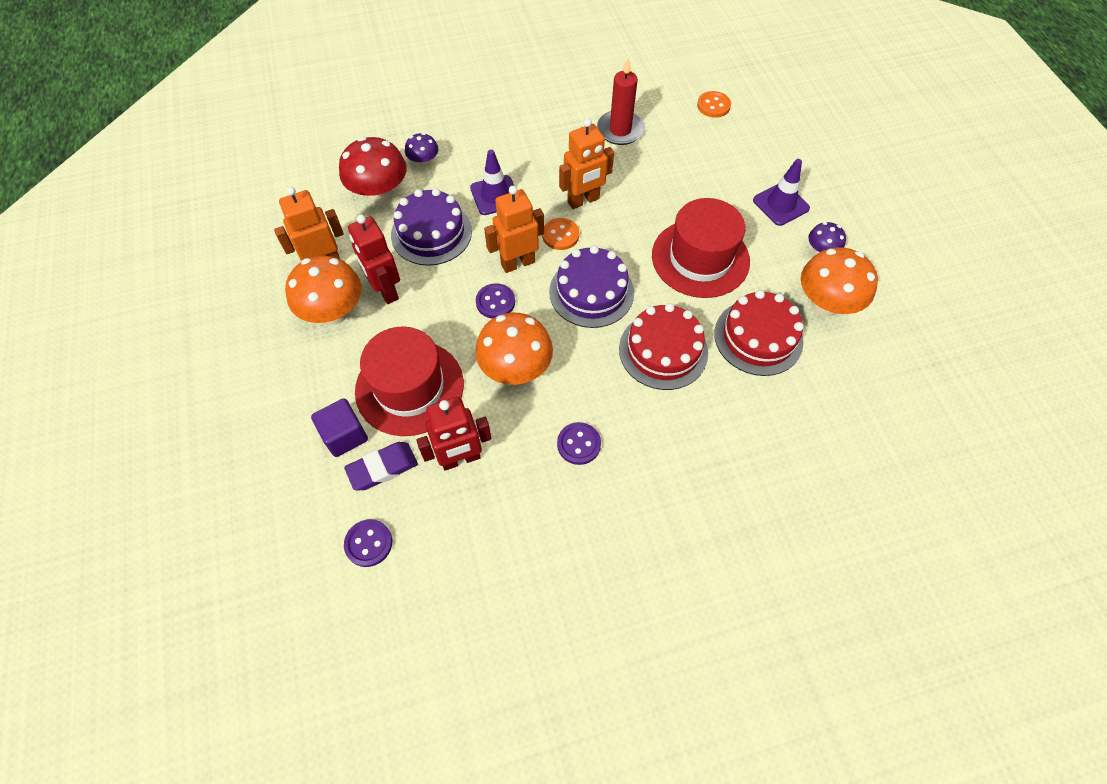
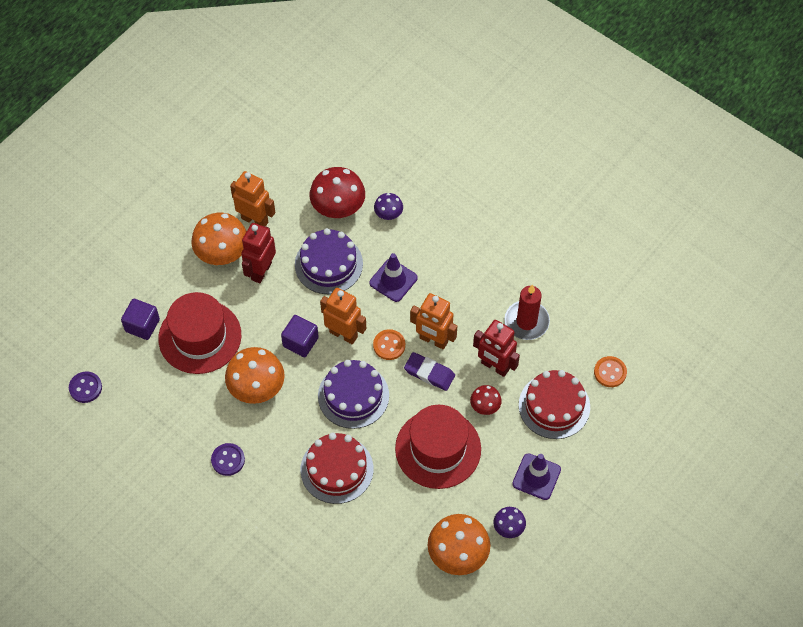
camera: 55 degrees right, 0 degrees up
purple eraser [344,442,418,490] -> purple eraser moved to [404,352,455,391]
red robot [416,397,491,471] -> red robot moved to [473,320,520,377]
purple button [476,283,515,319] -> purple cube [281,315,319,357]
red cake [714,290,804,376] -> red cake moved to [519,370,590,439]
none -> red mushroom [470,385,502,415]

